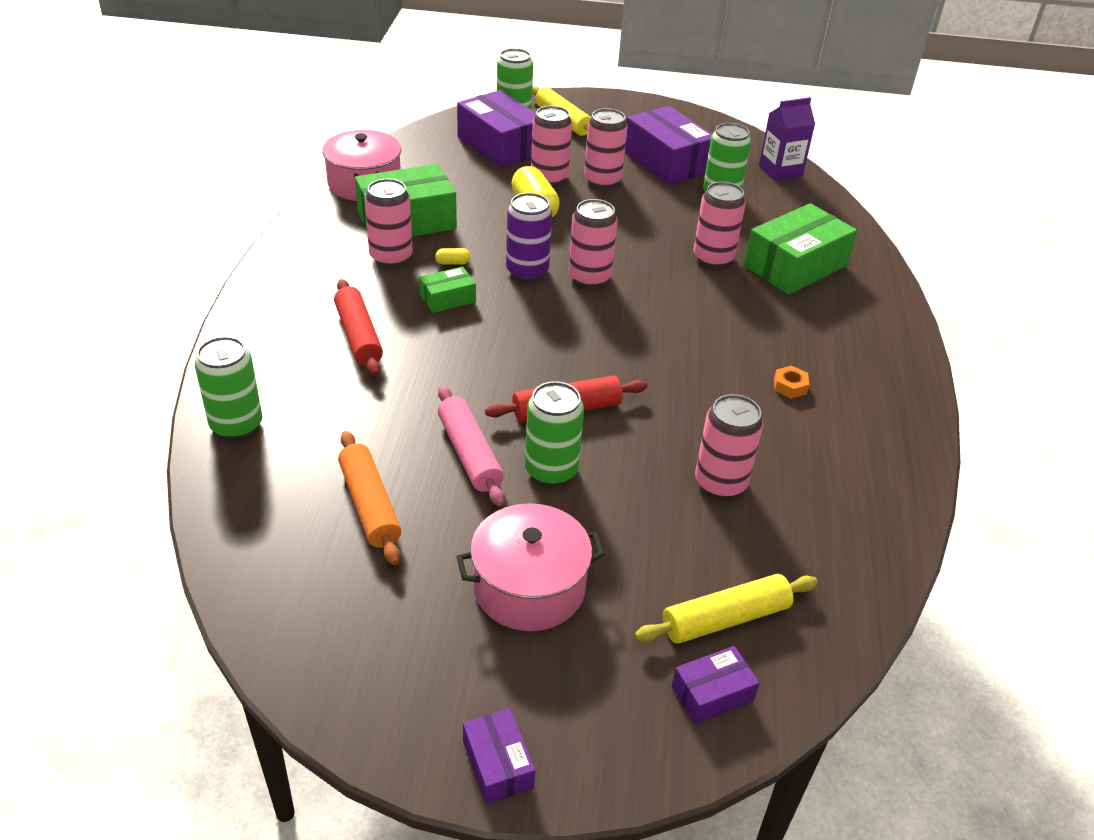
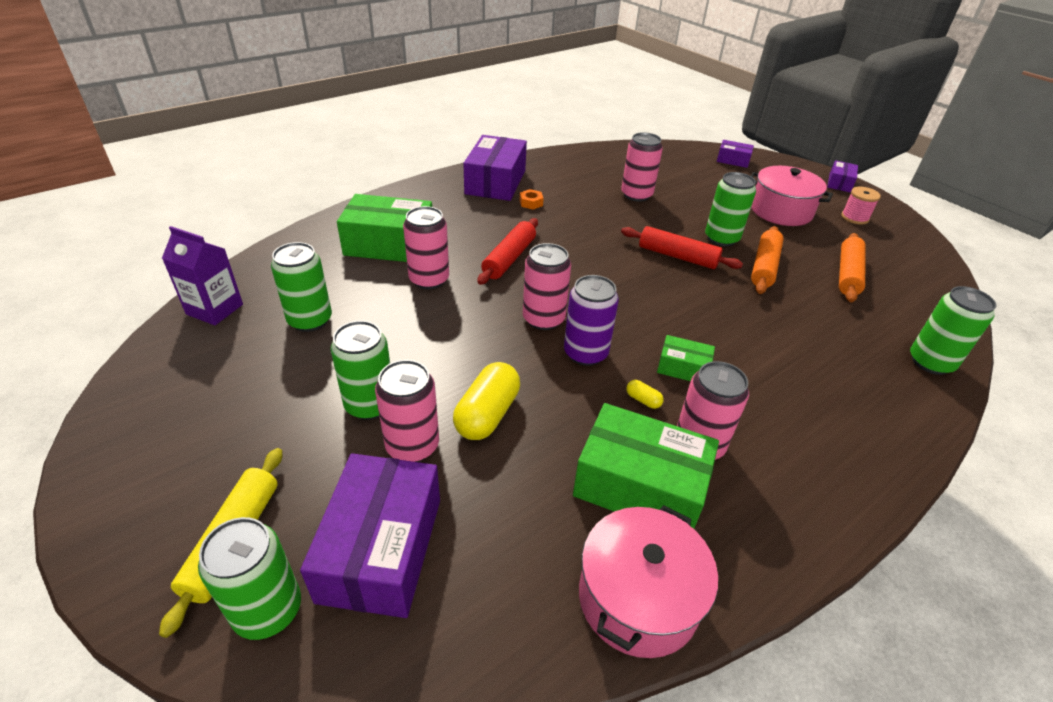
camera: 135 degrees left, 0 degrees up
red rolling pin [334,279,383,376] -> red rolling pin moved to [477,218,538,285]
pink rolling pin [438,386,505,507] -> orange rolling pin [751,226,784,294]
pink can [584,108,628,188] -> green can [330,321,390,420]
purple box [625,106,712,185] -> purple box moved to [463,135,527,201]
yellow rolling pin [634,574,818,644] -> none
none -> pink spool [841,187,881,225]

